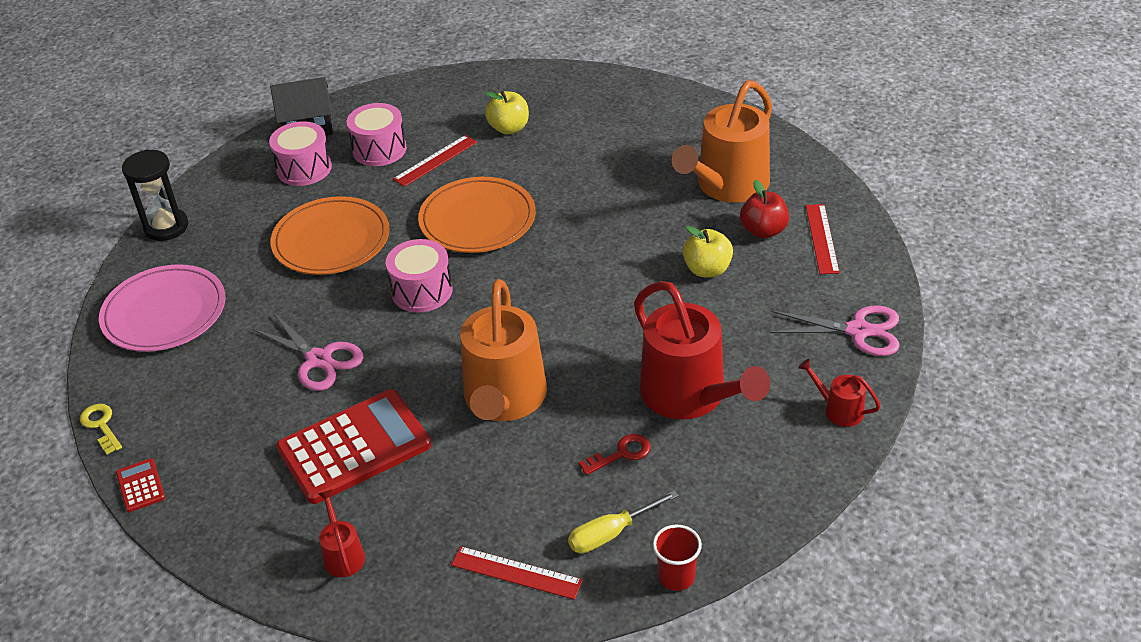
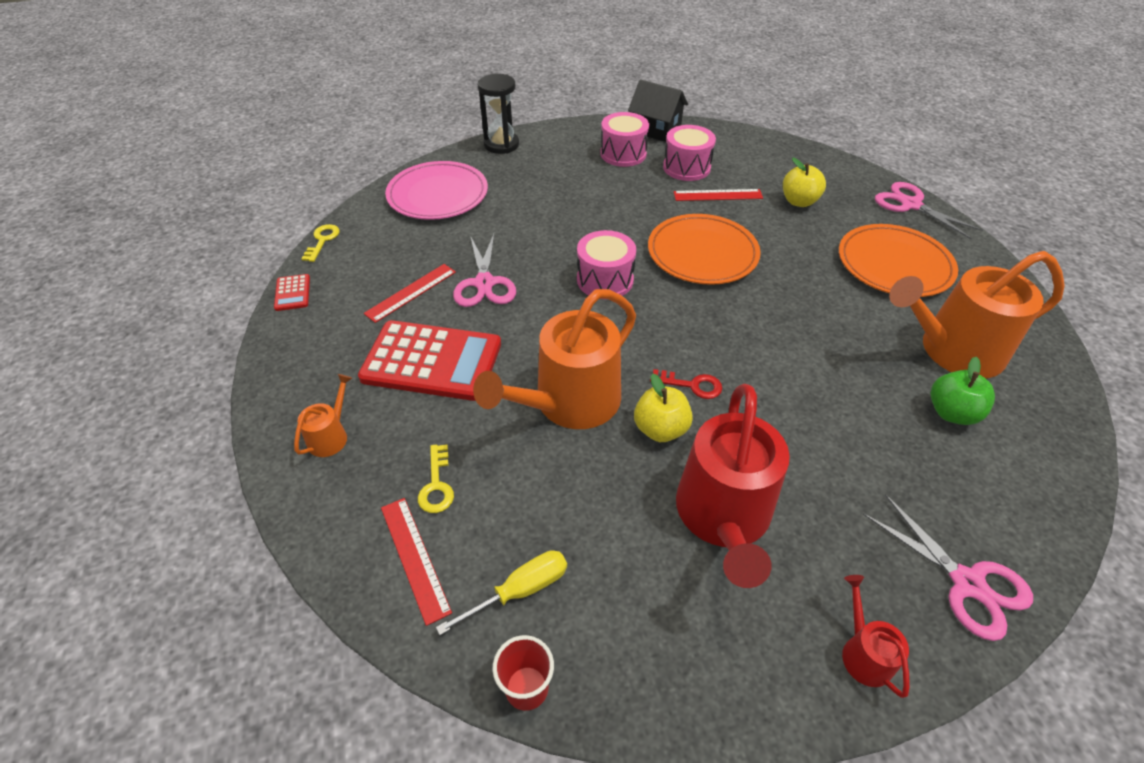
camera: 40 degrees right, 5 degrees up
red calculator [116,458,165,512] -> red calculator turned 150 degrees clockwise [274,274,310,311]
orange plate [271,196,390,275] -> orange plate moved to [839,224,958,297]
red watering can [318,489,365,577] -> orange watering can [294,374,352,457]
yellow screwdriver [568,490,679,553] -> yellow screwdriver turned 135 degrees clockwise [436,550,567,635]
red key [579,434,651,475] -> red key moved to [650,369,722,399]
yellow apple [683,226,733,277] -> yellow apple moved to [634,373,693,442]
red apple [740,180,789,239] -> green apple [931,357,995,425]
red ruler [806,204,840,274] -> red ruler moved to [364,264,456,323]
none -> yellow key [418,445,454,513]
none -> pink scissors [875,182,983,239]

